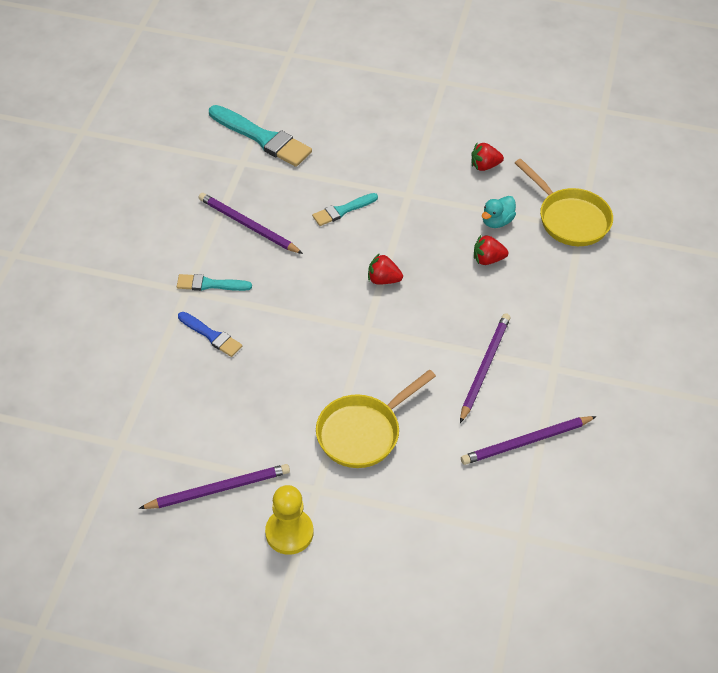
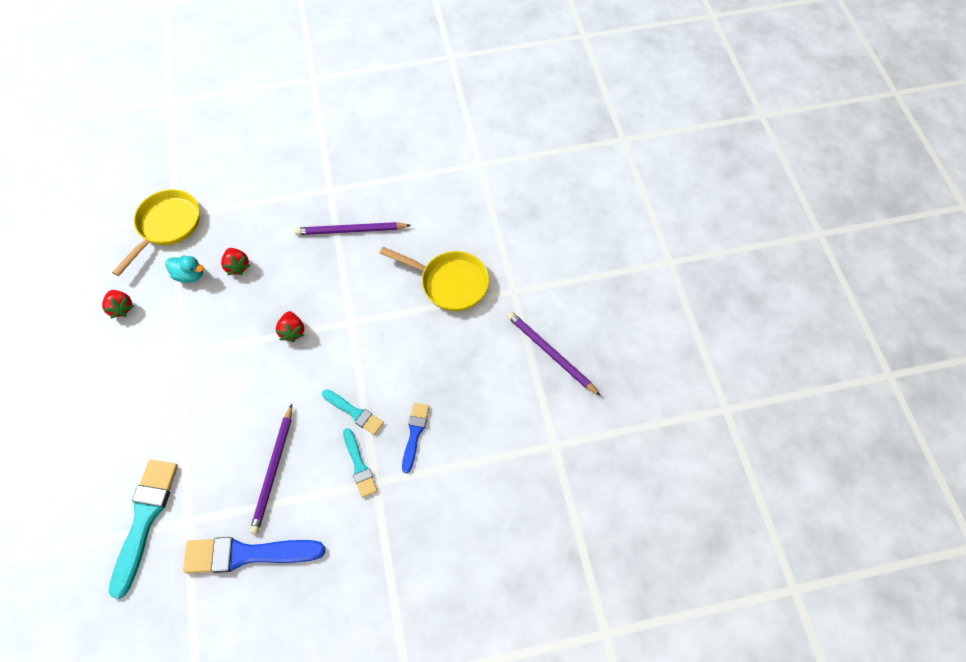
camera: 115 degrees left, 10 degrees up
yellow pawn [265,485,313,555] -> none
turquoise brush [312,193,378,226] -> turquoise brush moved to [322,389,384,435]
purple pencil [461,416,597,465] -> none
none -> blue brush [183,537,325,573]

